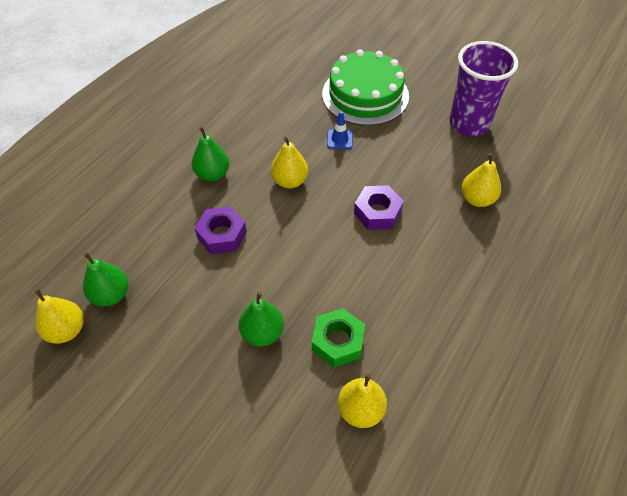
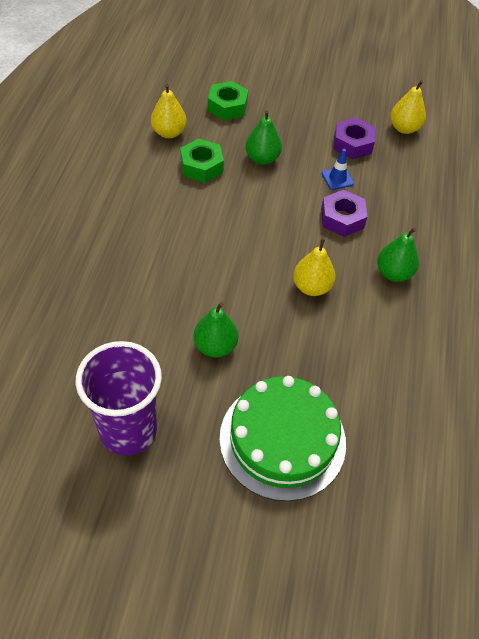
camera: 155 degrees right, 0 degrees up
green pear [83,253,128,307] -> green pear moved to [193,302,238,357]
blue traffic cone [327,111,353,149] -> blue traffic cone moved to [322,149,354,190]
purple nut [354,185,404,230] -> purple nut moved to [333,118,375,159]
yellow pear [461,153,501,207] -> none
none -> green nut [208,81,248,120]

